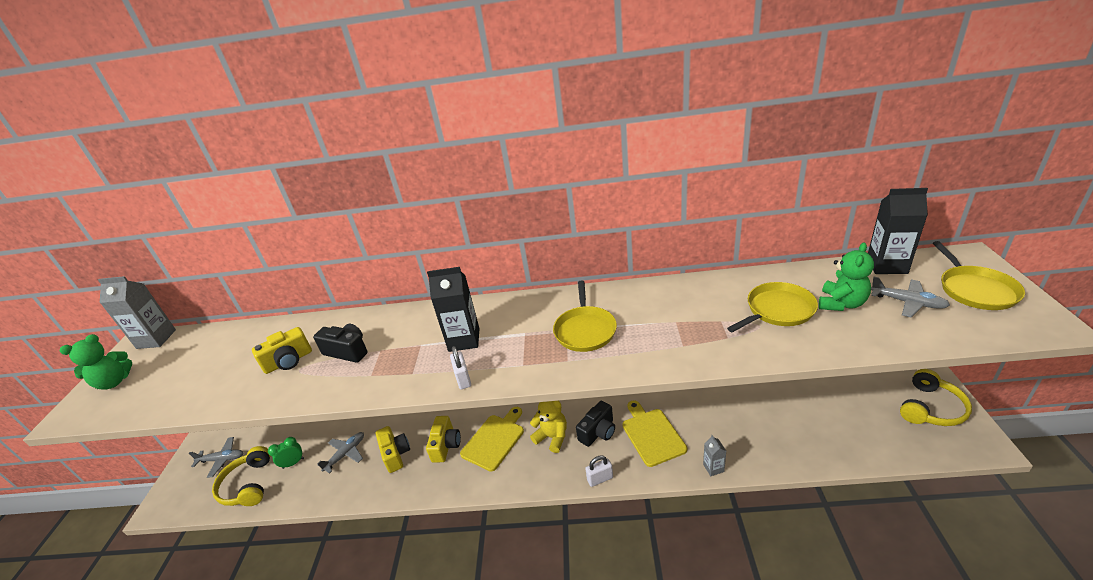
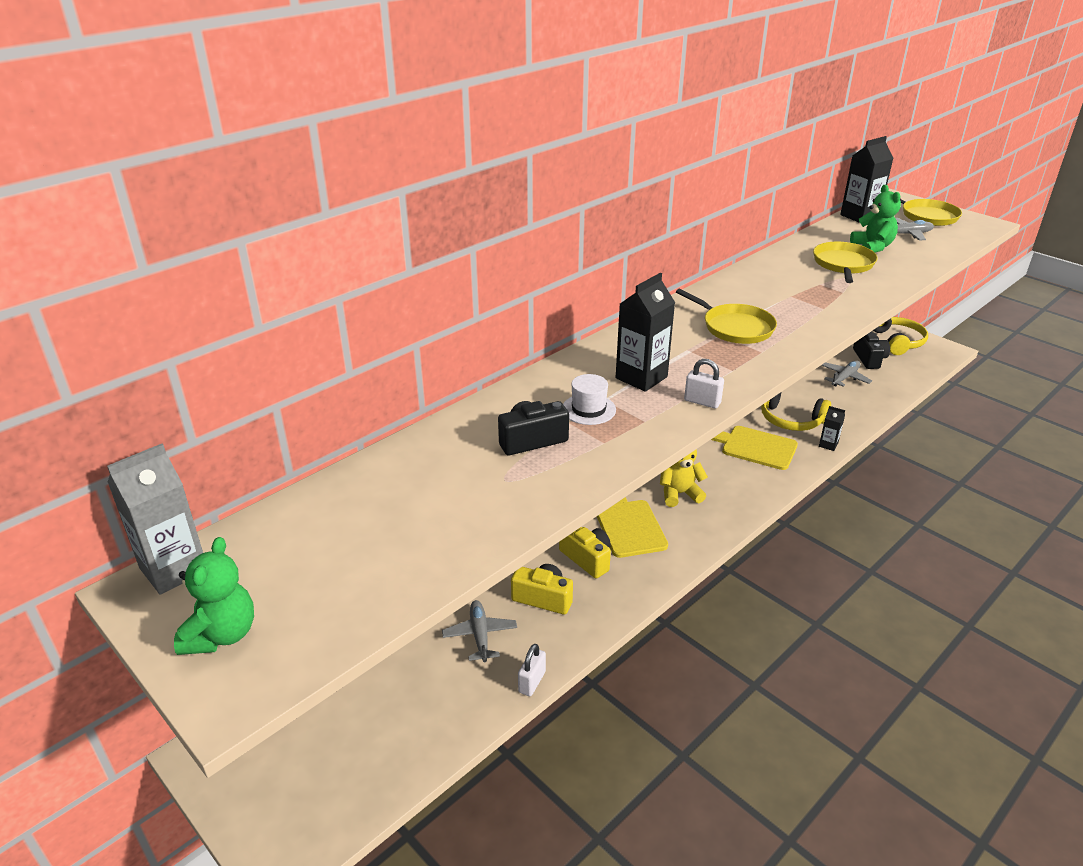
camera: 50 degrees left, 0 degrees up
grey plane [189,437,243,478] -> grey plane moved to [821,360,872,387]
yellow headphones [212,446,270,506] -> yellow headphones moved to [761,393,831,431]
yellow camera [252,327,312,374] -> none
green clock [268,437,304,469] -> none
black camera [576,401,615,447] -> black camera moved to [853,331,890,369]
white padlock [585,455,613,487] -> white padlock moved to [518,644,546,696]
grey carton [703,435,726,476] -> black carton [819,406,845,451]
none -> white hat [563,374,616,425]

